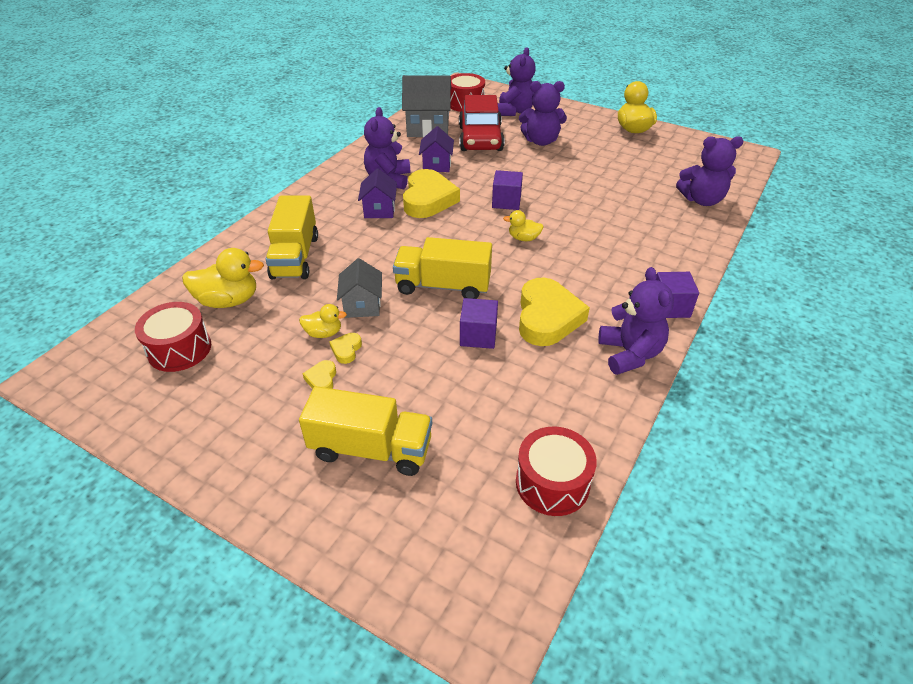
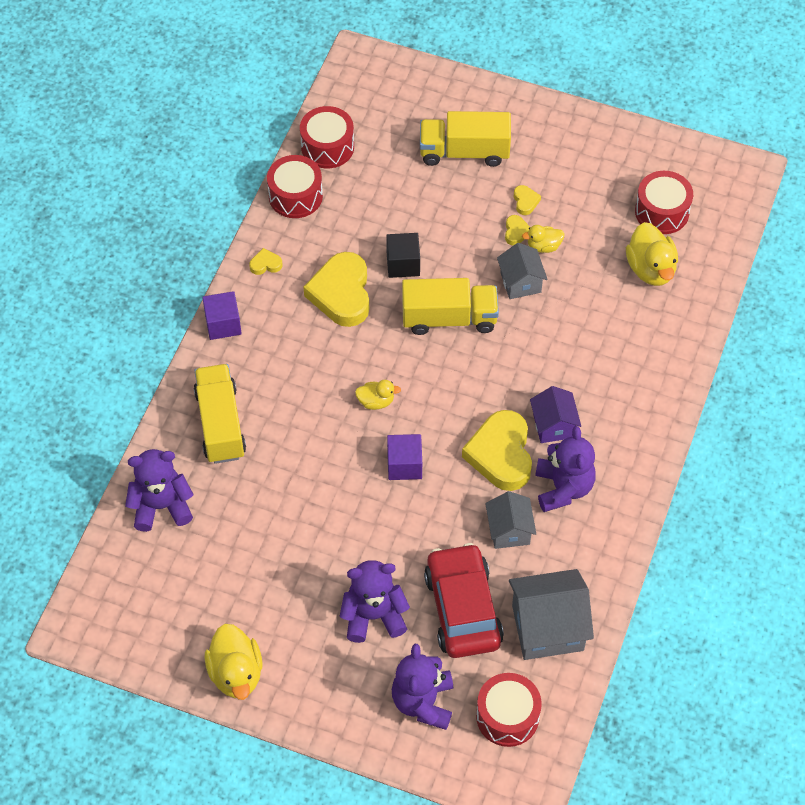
camera: 170 degrees right, 15 degrees up
yellow duck [182,248,264,308] -> yellow duck turned 90 degrees counterclockwise [626,222,678,286]
yellow truck [266,195,318,279] -> yellow truck moved to [193,364,246,464]
purple house [419,126,454,172] -> grey house [485,491,536,549]
purple cube [460,298,498,349] -> black cube [386,233,420,278]
purple teddy bear [598,267,674,375] -> yellow heart [249,248,282,275]
none -> red drum [267,155,323,218]

